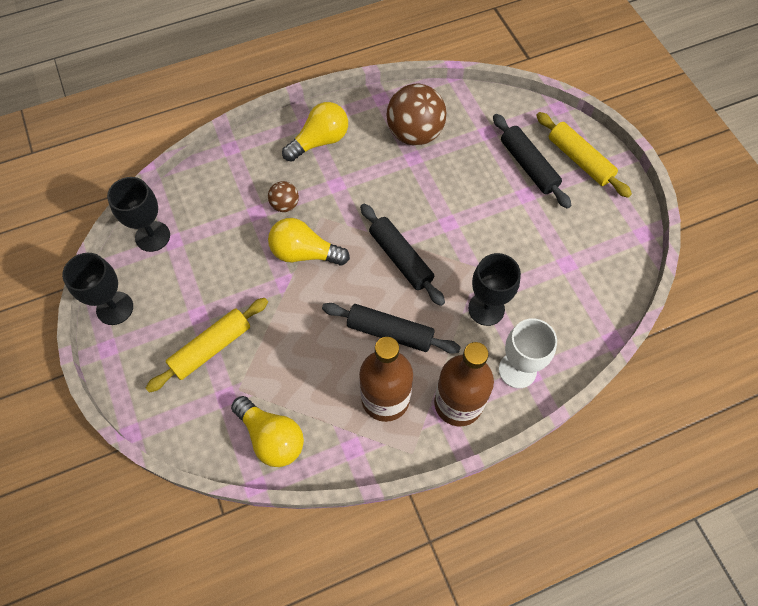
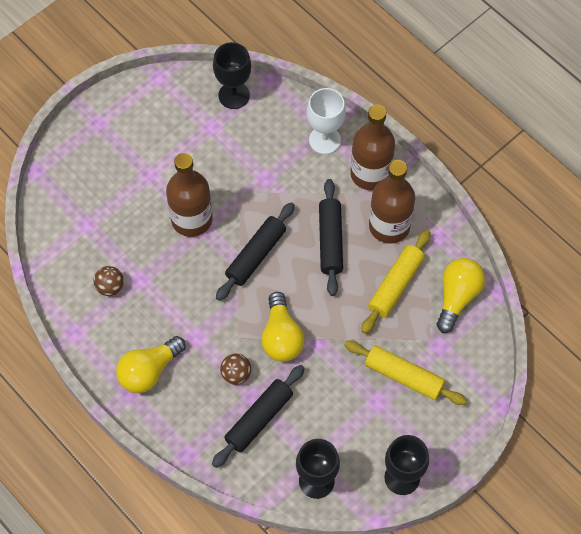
camera: 110 degrees left, 0 degrees up
yellow light bulb [282,102,348,162] -> yellow light bulb turned 75 degrees counterclockwise [116,336,186,393]
brown ball [386,84,446,145] -> brown ball [94,266,124,296], size x0.50
black goblet [468,253,521,326] -> black goblet moved to [213,42,251,109]
black rolling pin [493,114,572,209] -> black rolling pin moved to [212,365,305,468]
yellow rolling pin [536,112,632,198] -> yellow rolling pin moved to [361,230,431,334]
none -> brown bottle [166,153,212,237]

